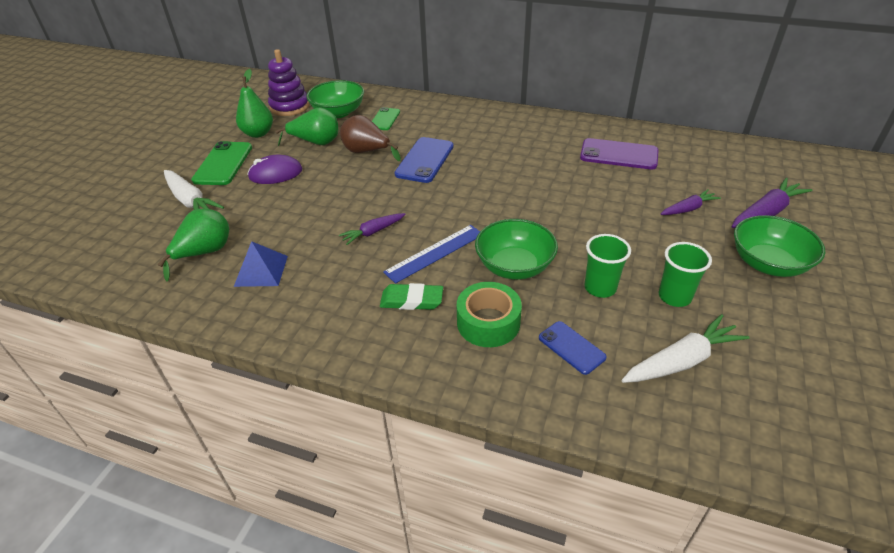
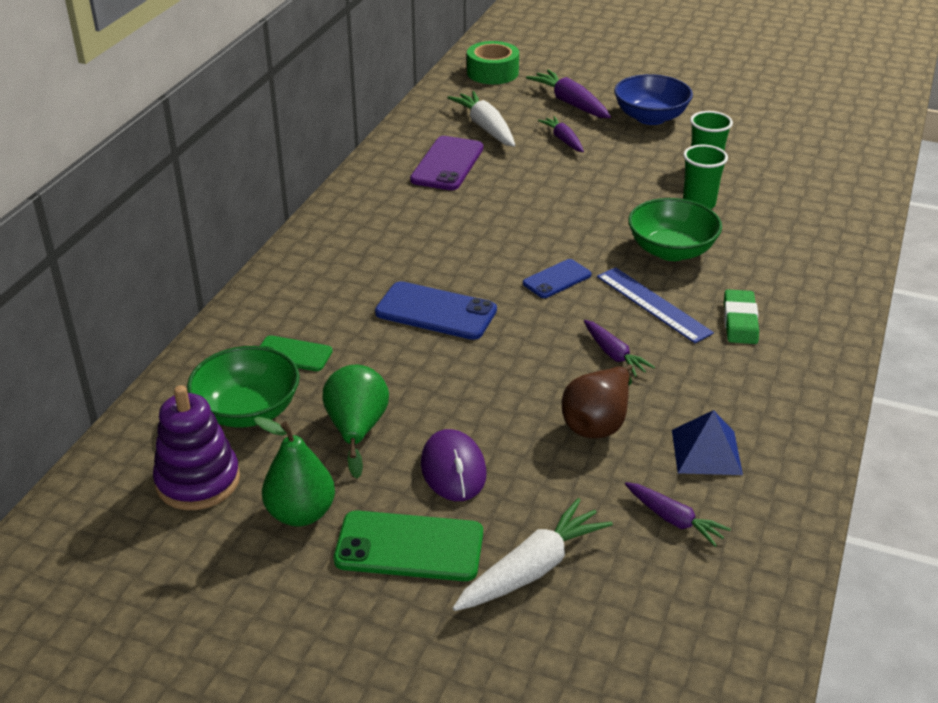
camera: 90 degrees left, 5 degrees down
green pear [158,209,229,282] -> purple carrot [625,482,731,547]
brown pear [340,115,401,161] -> brown pear moved to [562,364,633,439]
green tape [457,282,522,347] -> green tape moved to [467,41,519,84]
blue phone [539,321,607,375] -> blue phone moved to [523,259,591,298]
white carrot [622,314,750,383] -> white carrot moved to [448,91,515,147]
green bowl [734,215,825,277] -> blue bowl [614,74,693,125]

